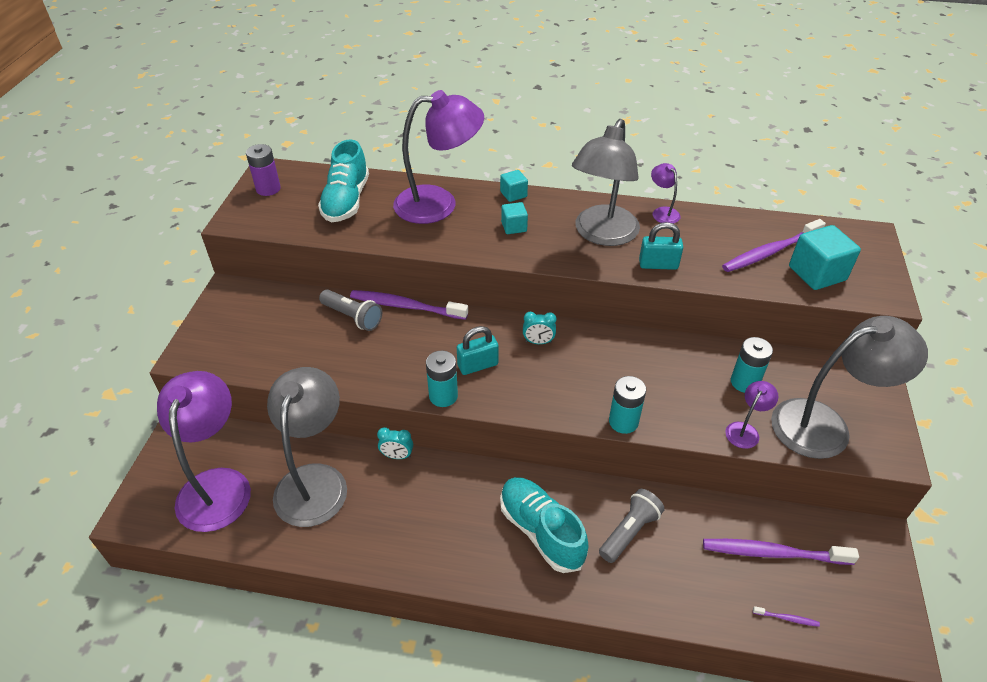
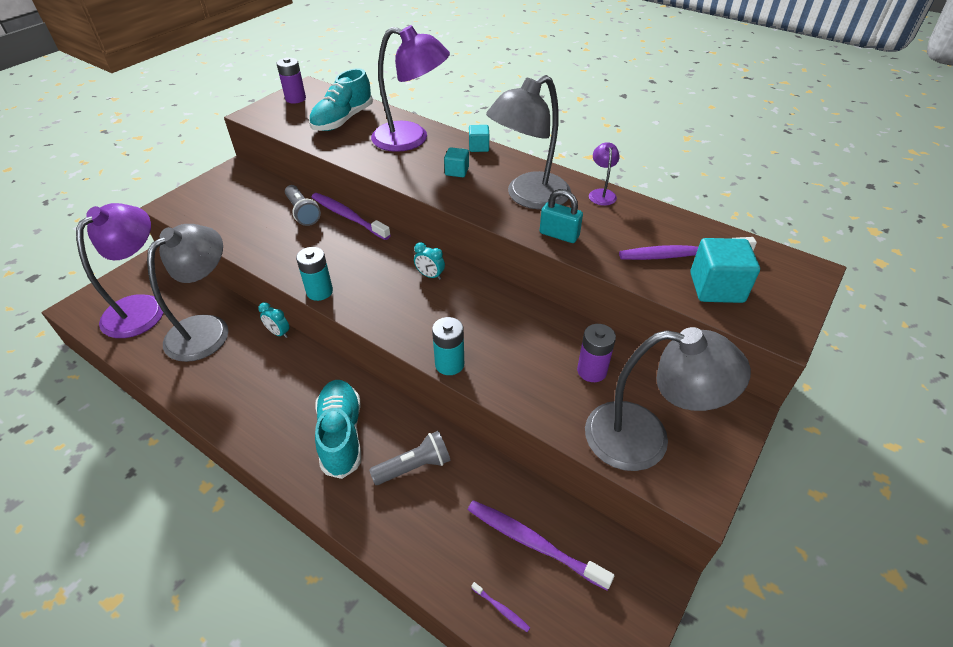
camera: 25 degrees right, 0 degrees up
turquoise padlock [457,326,499,375] -> none
purple lamp [725,381,778,449] -> none
turquoise battery [731,337,773,393] -> purple battery [577,324,616,382]

